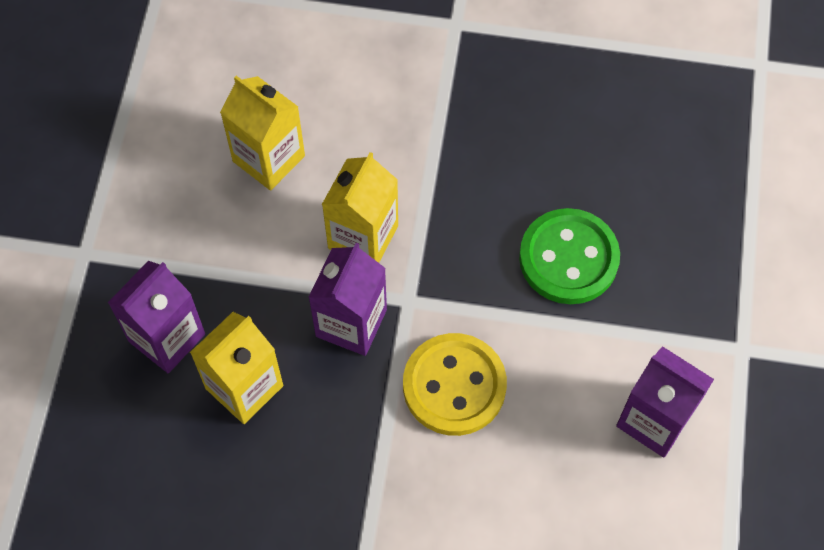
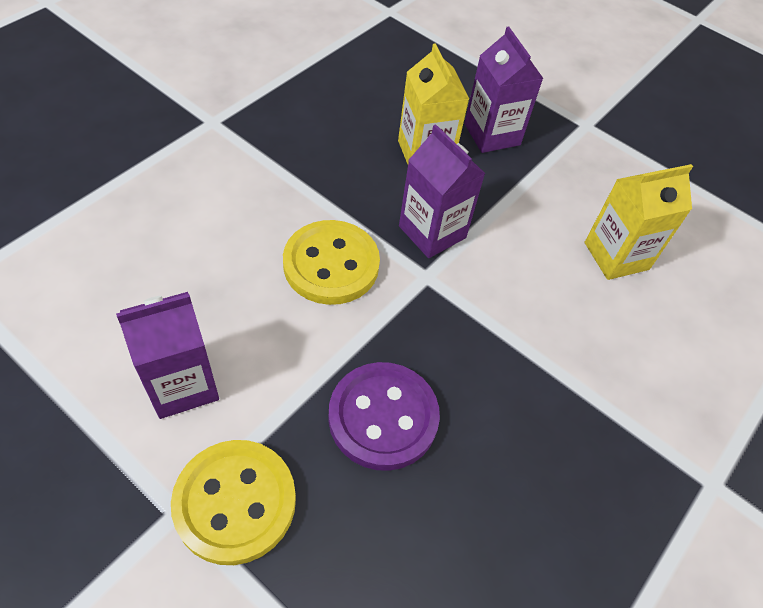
camera: 115 degrees right, 10 degrees down
yellow carton [322,152,398,263] -> none
green button [519,208,620,304] -> purple button [328,362,440,471]
none -> yellow button [171,440,296,565]

